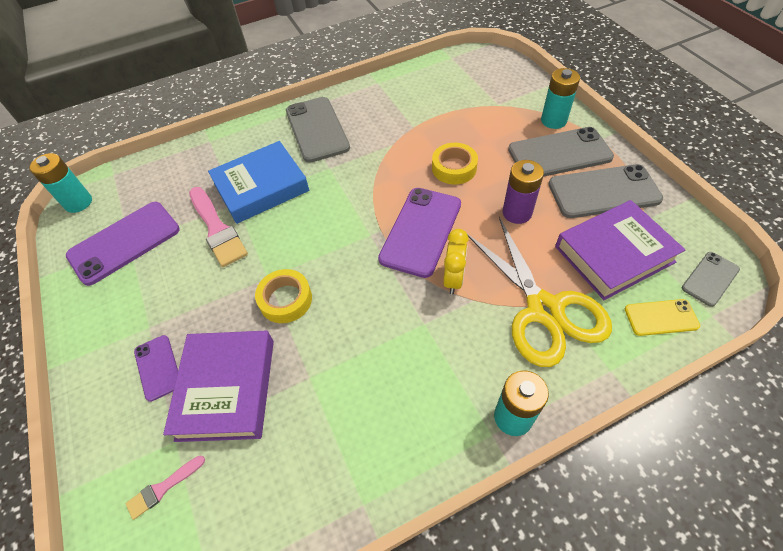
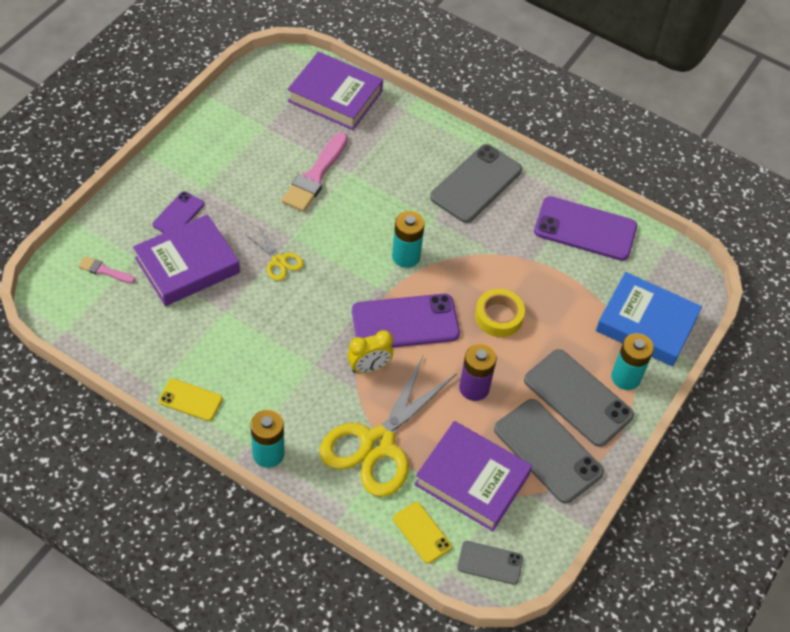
camera: 50 degrees right, 0 degrees up
turquoise battery [29,153,92,213] -> turquoise battery moved to [392,211,425,268]
purple phone [66,202,180,286] -> purple phone moved to [534,196,637,261]
blue book [208,141,309,224] -> blue book moved to [596,272,702,367]
yellow tape [255,269,312,323] -> yellow scissors [245,226,304,281]
none -> yellow phone [159,379,223,421]
none -> purple book [288,52,383,130]

